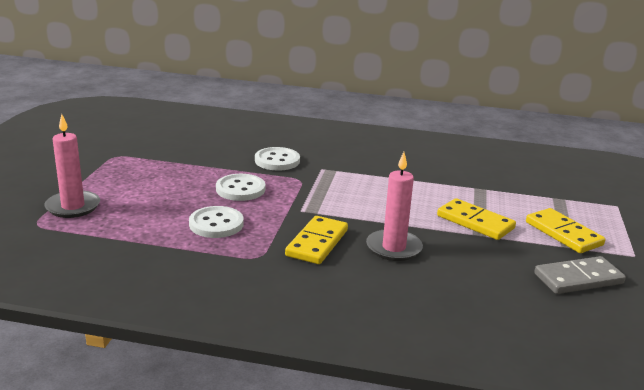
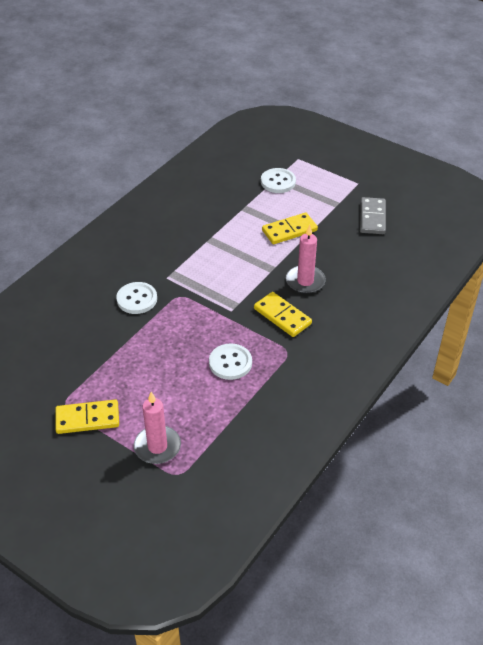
camera: 65 degrees left, 20 degrees up
white button [216,174,265,201] -> white button moved to [261,168,296,193]
yellow domino [526,208,605,253] -> yellow domino moved to [55,400,119,434]

